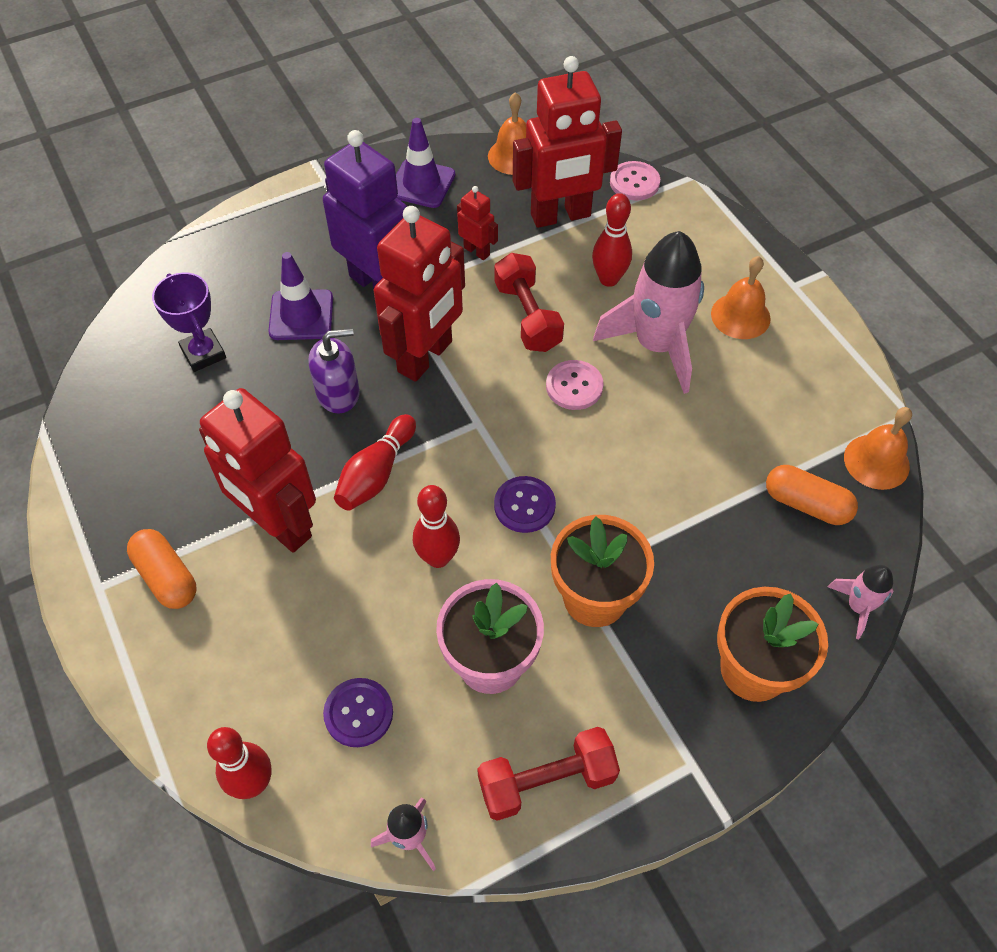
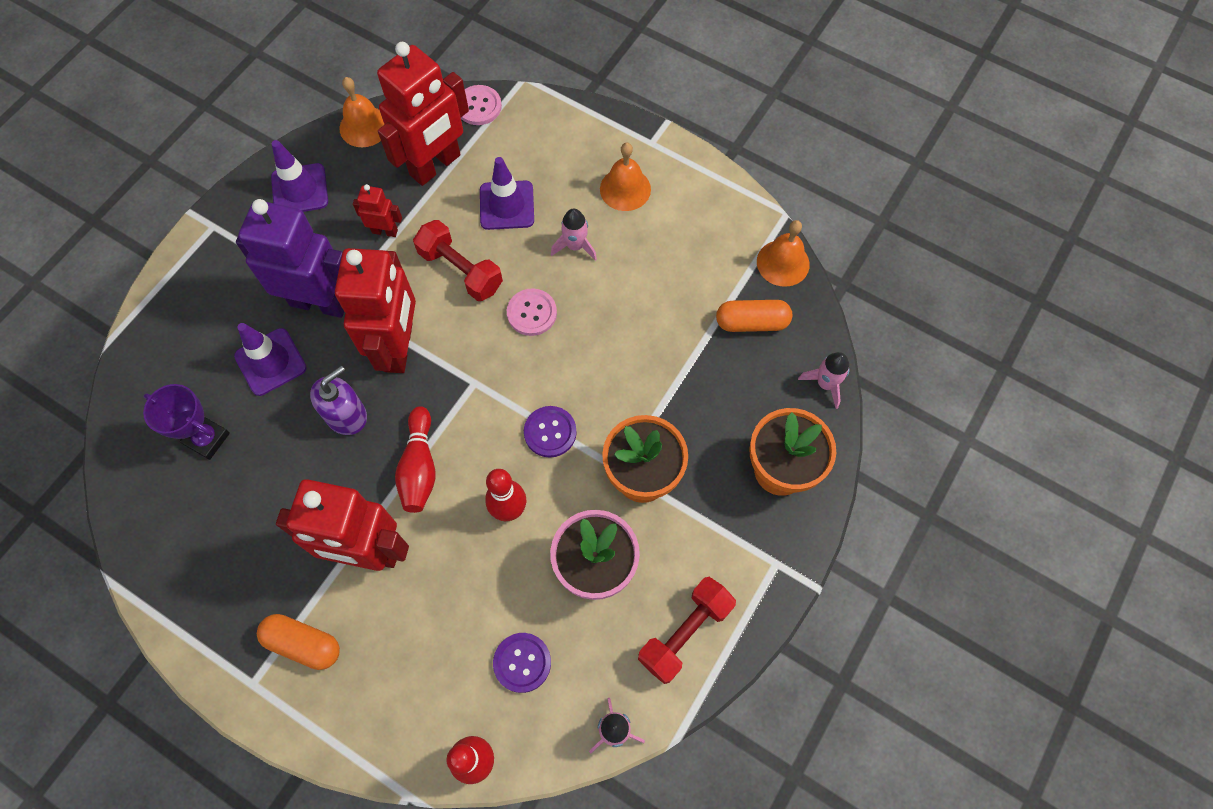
camera: 30 degrees left, 10 degrees up
red bowling pin [592,193,632,287] -> purple traffic cone [480,157,534,230]
pink rocket [593,231,704,394] -> pink rocket [551,209,597,261], size x0.47

